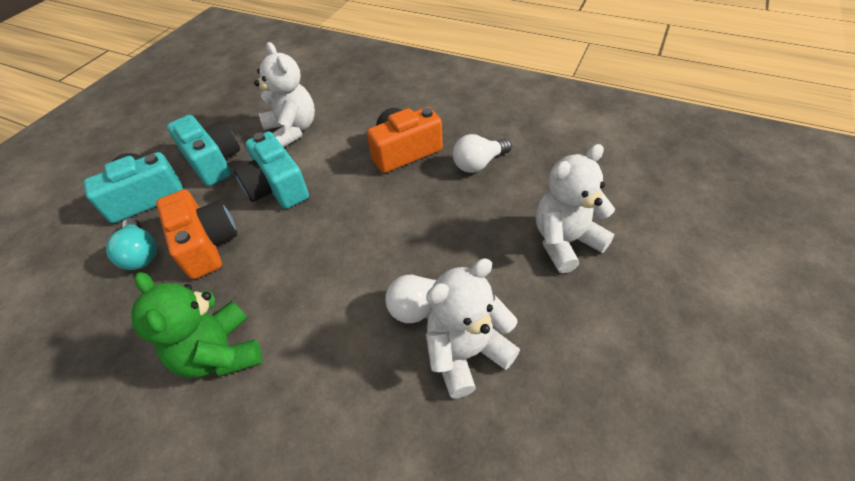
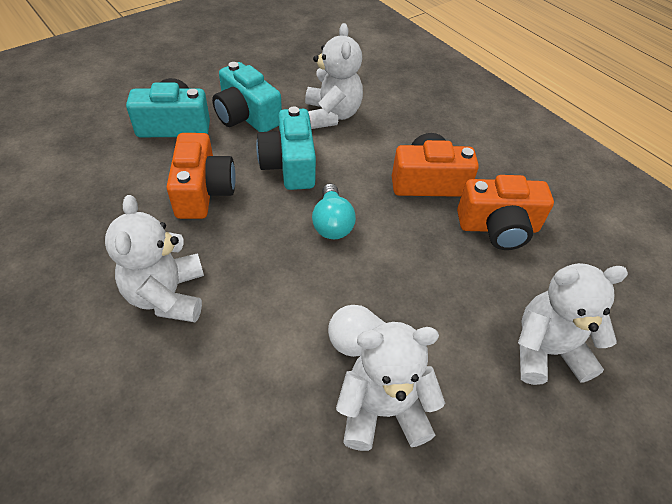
camera: 20 degrees right, 0 degrees up
turquoise light bulb [106,218,157,270] -> turquoise light bulb moved to [312,184,356,239]
green teddy bear [131,272,262,378] -> white teddy bear [105,195,204,322]
turquoise camera [167,115,240,186] -> turquoise camera turned 150 degrees clockwise [212,62,282,132]
white light bulb [453,134,512,173] -> orange camera [457,175,554,250]

